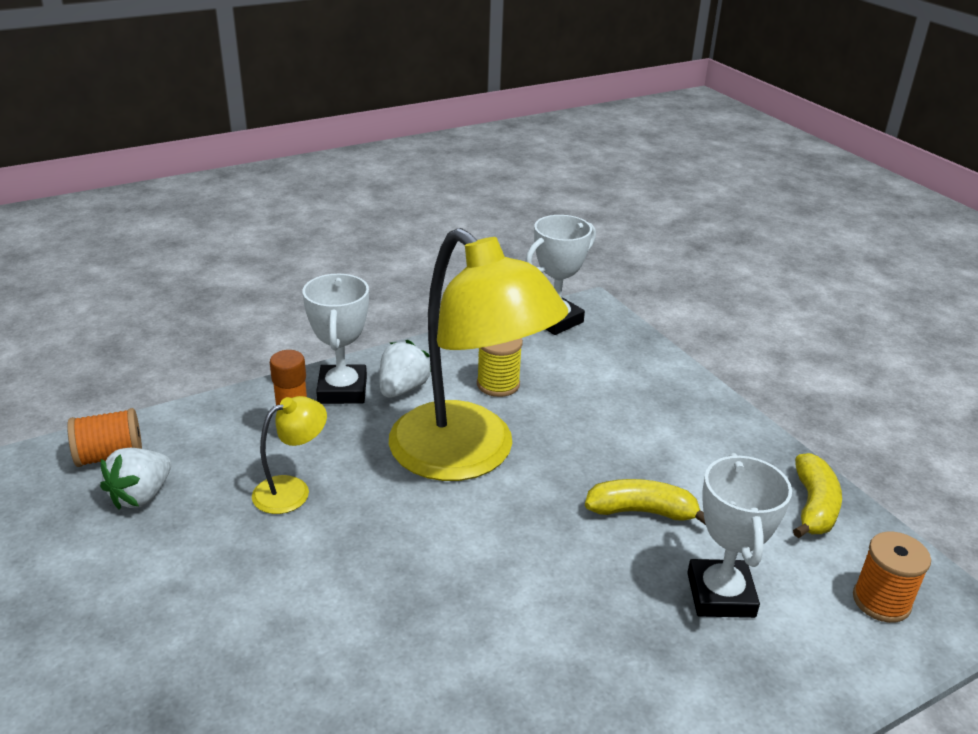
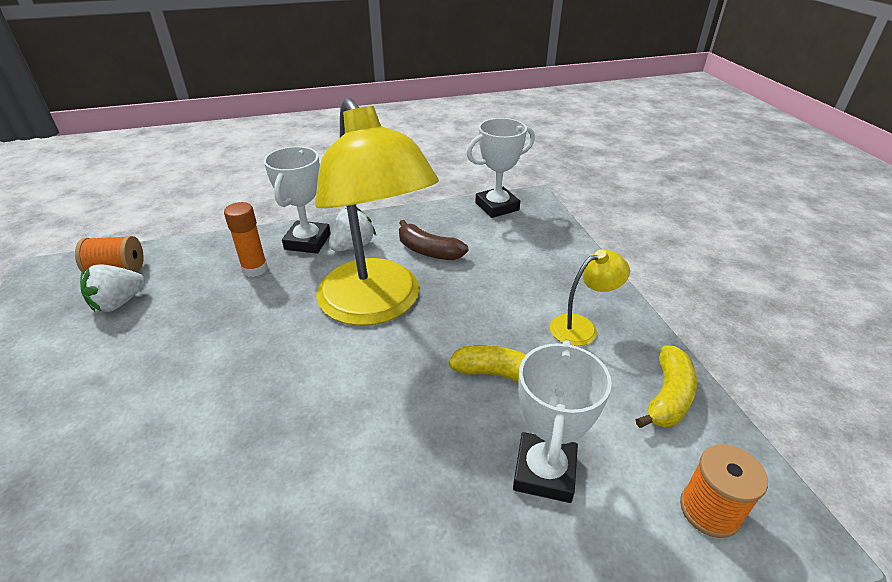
camera: 15 degrees right, 5 degrees up
yellow lamp [252,396,327,514] -> yellow lamp moved to [550,250,630,346]
yellow spool [477,338,523,397] -> brown banana [399,220,468,260]

